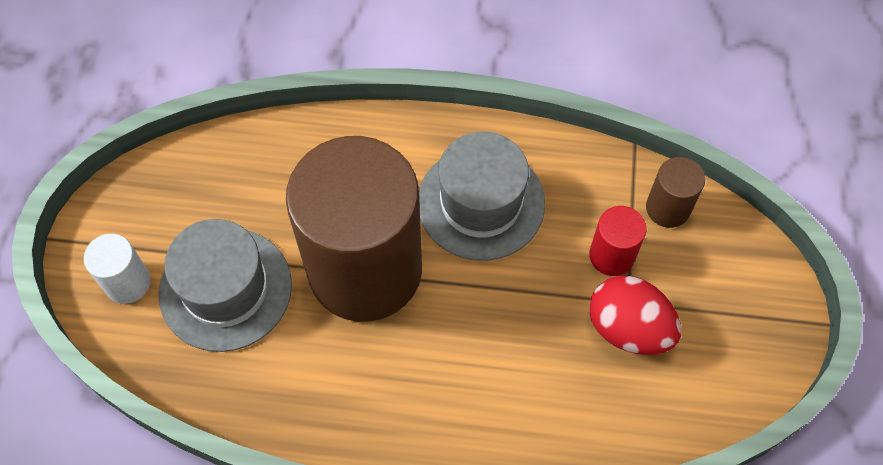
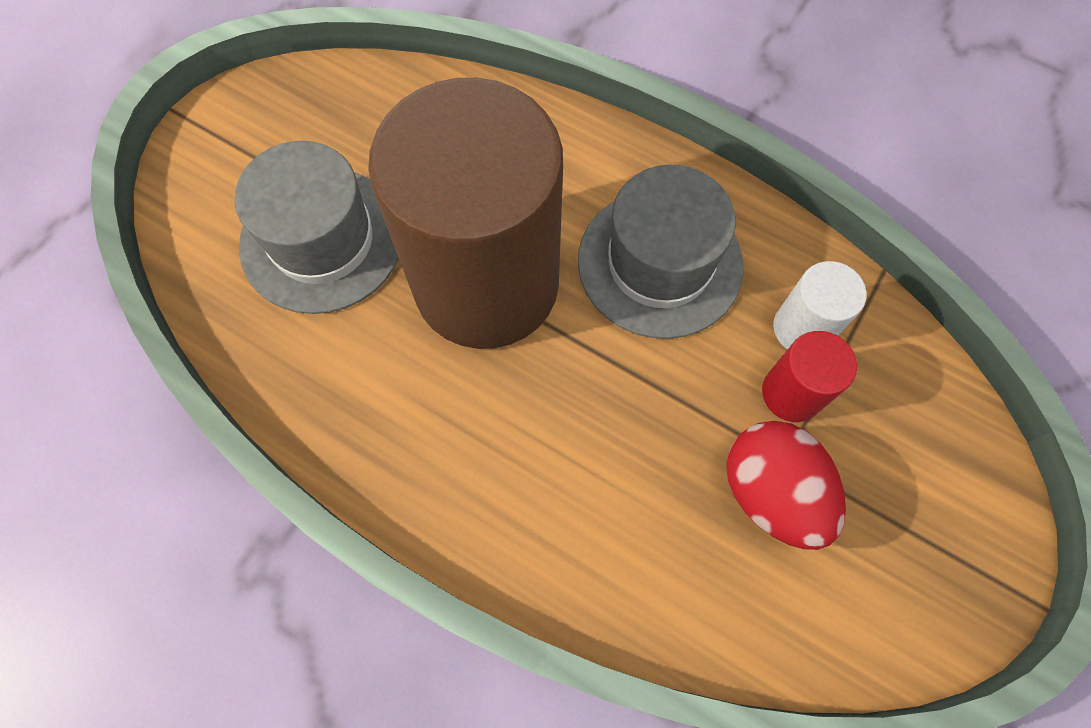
camera: 25 degrees right, 5 degrees up
white cylinder [84,234,151,304] -> white cylinder moved to [773,261,867,350]
brown cylinder [646,157,705,228] -> none

